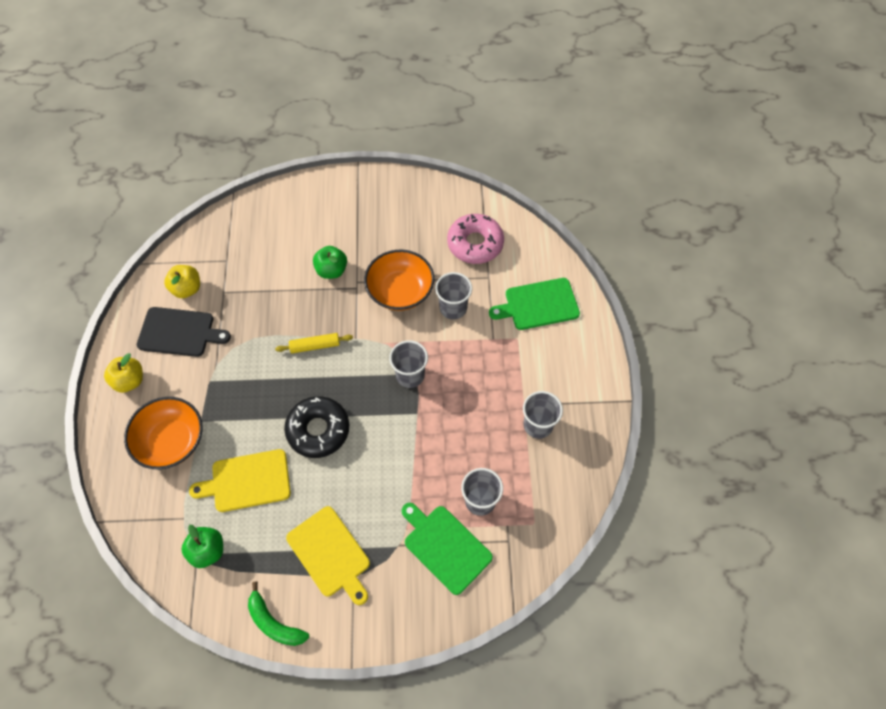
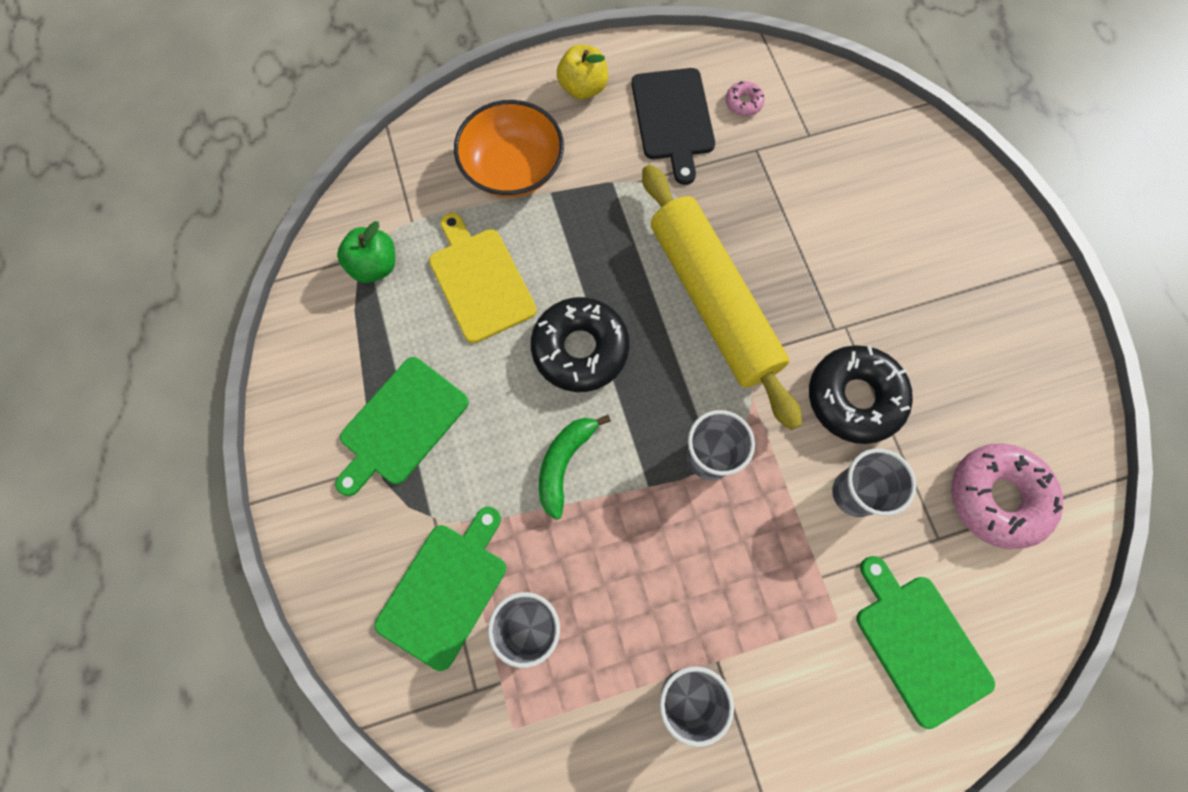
camera: 75 degrees right, 10 degrees up
yellow apple [164,265,200,298] -> pink donut [725,81,765,116]
green banana [248,582,309,646] -> green banana moved to [539,415,611,520]
yellow rolling pin [275,333,353,353] -> yellow rolling pin [642,165,802,430], size x2.49
yellow cutting board [286,506,370,605] -> green cutting board [335,357,469,496]
green apple [313,246,347,279] -> none
orange bowl [364,250,434,311] -> black donut [809,345,913,444]

